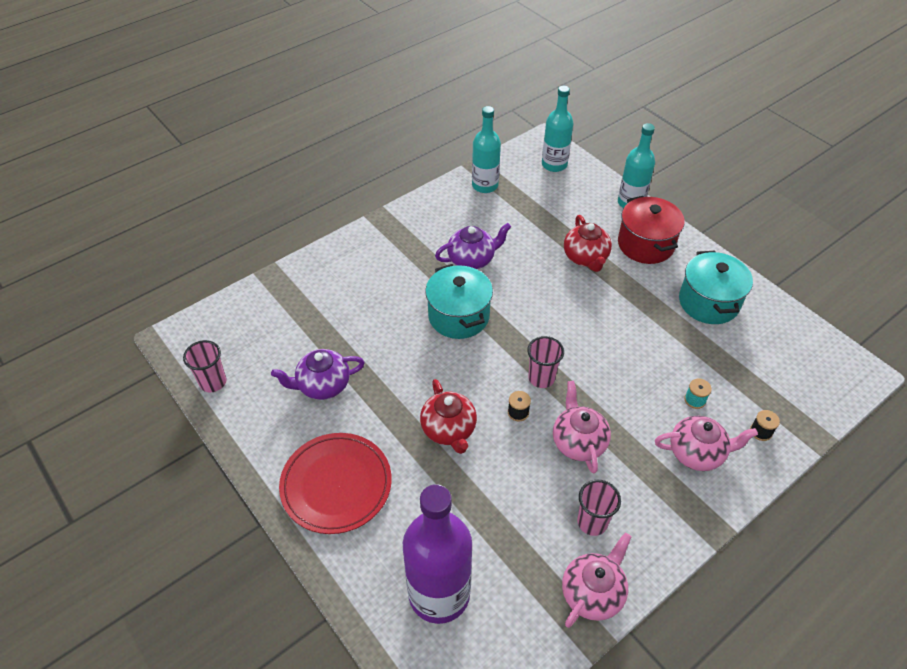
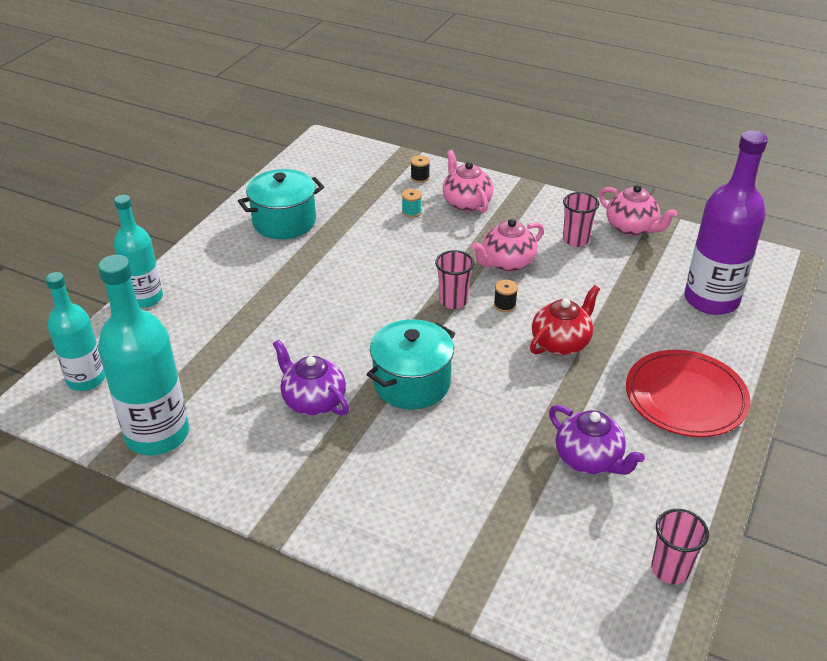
camera: 115 degrees left, 10 degrees down
turquoise bottle [472,106,501,193] -> turquoise bottle [98,255,189,456], size x1.56
pink teapot [562,533,632,628] -> pink teapot turned 150 degrees counterclockwise [599,185,677,236]
red teapot [564,215,612,272] -> none
red pot [618,196,684,264] -> none

